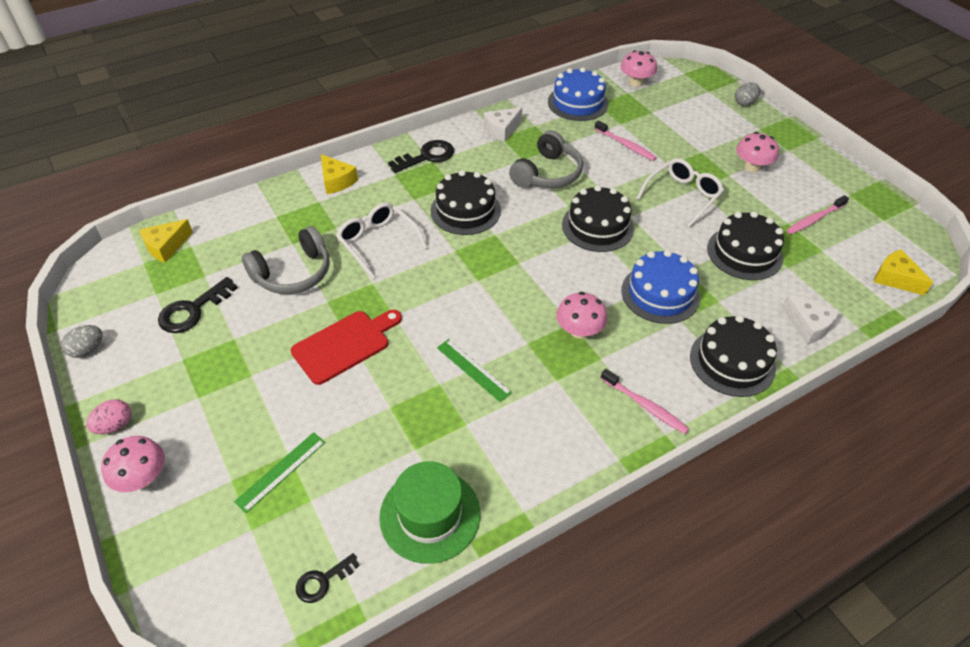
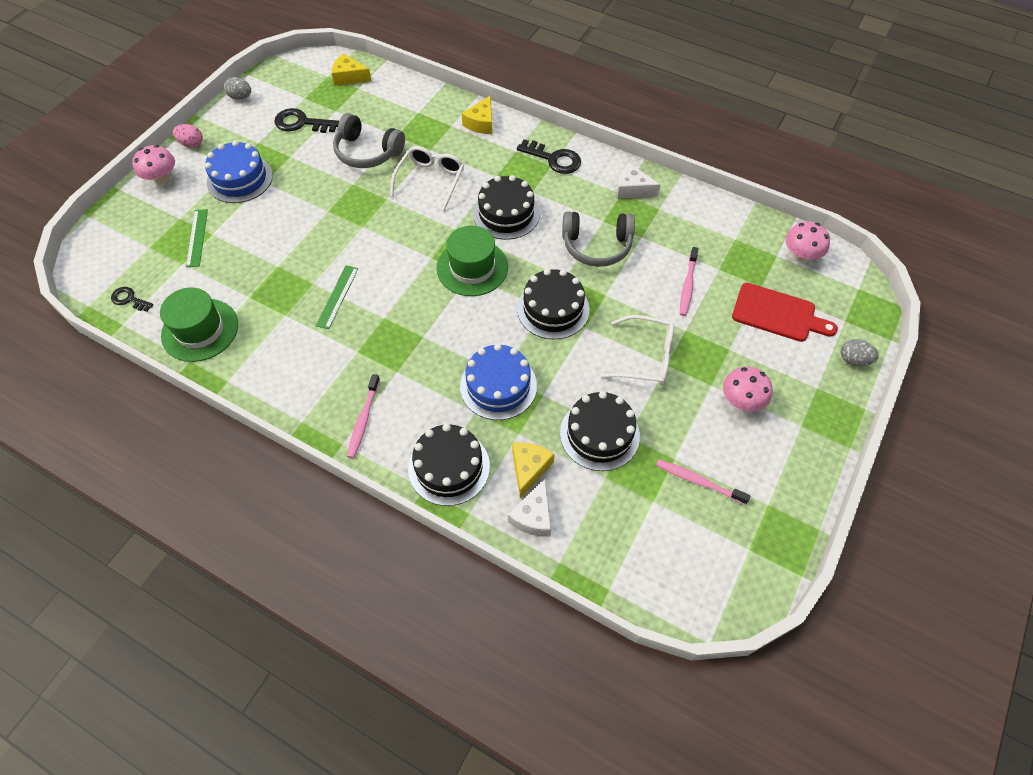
camera: 60 degrees right, 10 degrees up
green ruler [234,432,326,513] -> green ruler turned 75 degrees clockwise [186,209,208,267]
red cutting board [291,310,402,385] -> red cutting board moved to [732,283,838,342]
blue cake [548,67,609,121] -> blue cake moved to [205,140,273,203]
pink mushroom [556,292,607,339] -> none
yellow cheese [874,249,934,295] -> yellow cheese moved to [512,442,555,498]
none -> green hat [436,226,508,296]

